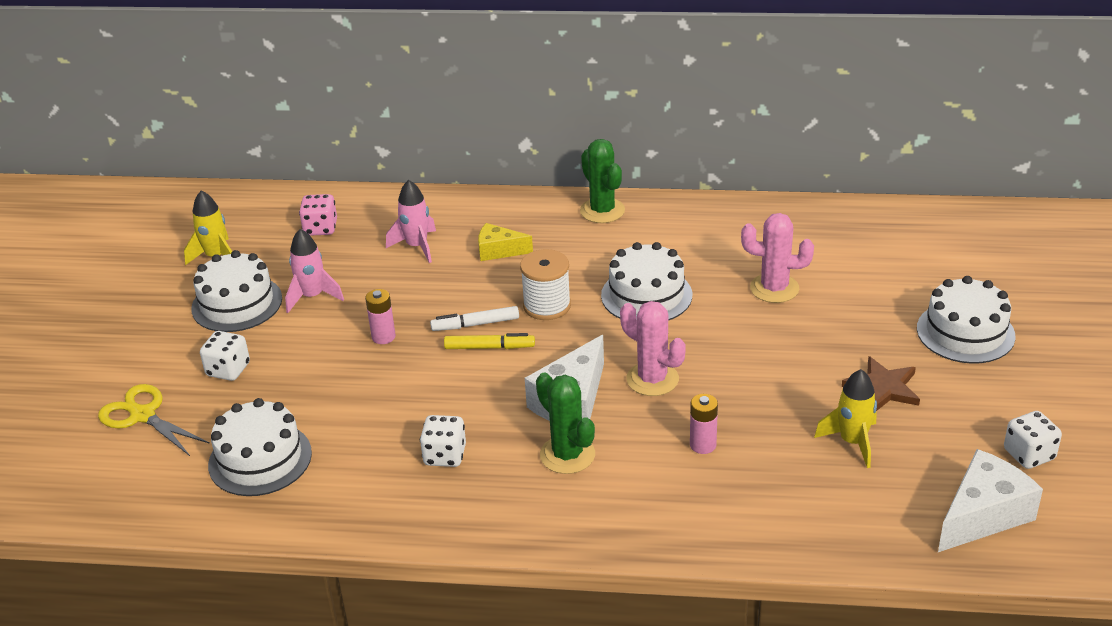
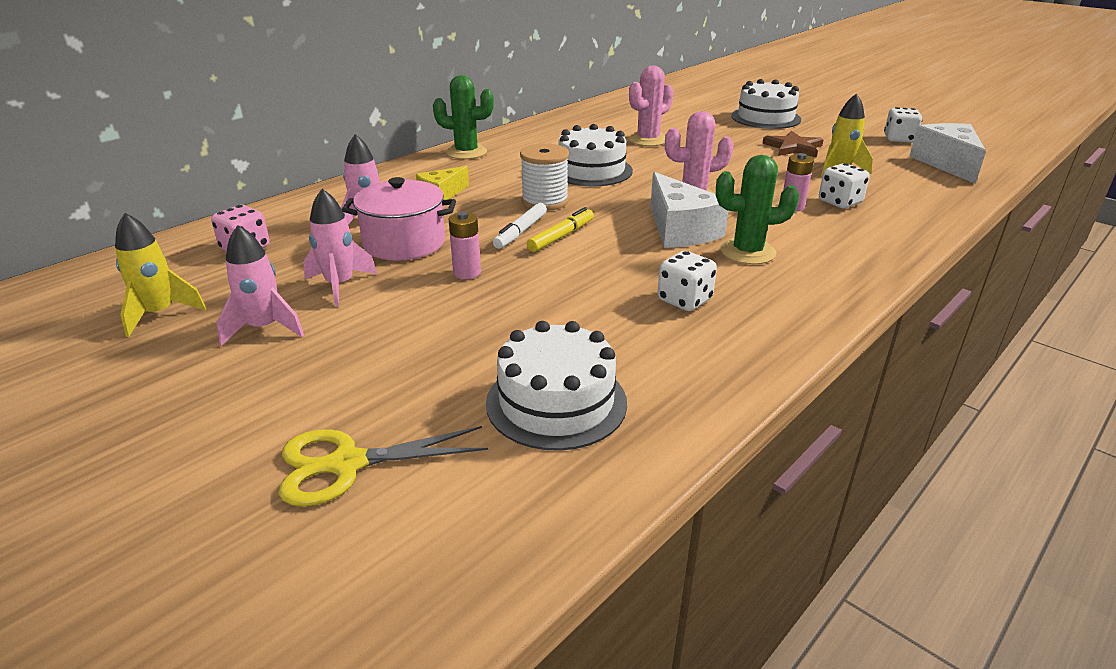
camera: 55 degrees left, 5 degrees down
white cake [191,250,282,332] -> pink rocket [217,225,304,346]
white dice [200,331,250,381] -> white dice moved to [819,163,870,208]
none -> pink pot [342,177,456,261]

